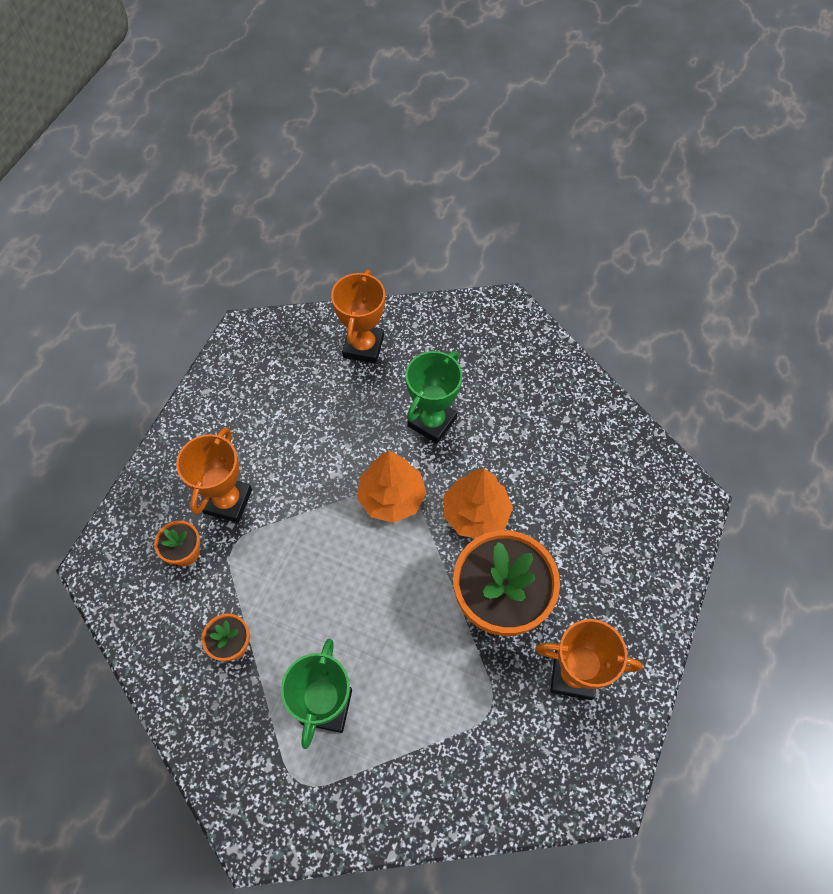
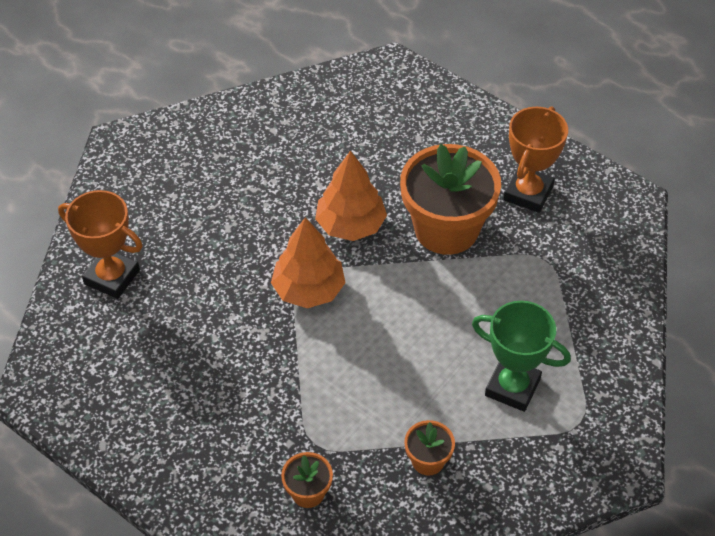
camera: 75 degrees left, 10 degrees down
orange trophy [176,427,252,523] -> none
green trophy [405,351,462,444] -> none

